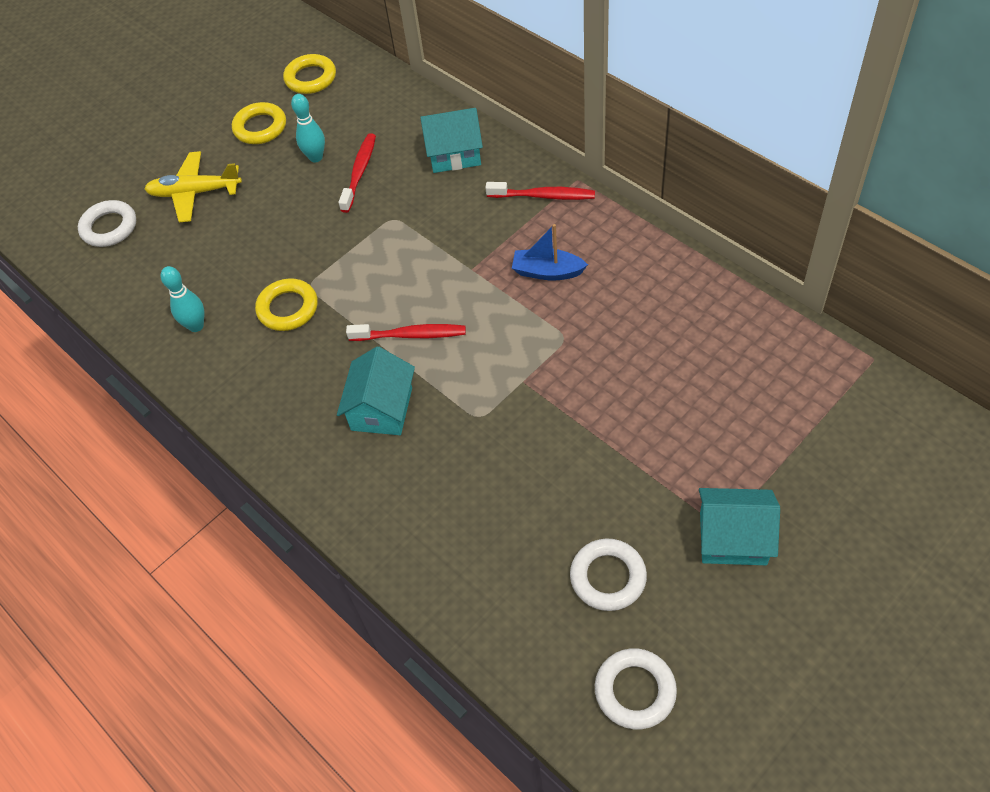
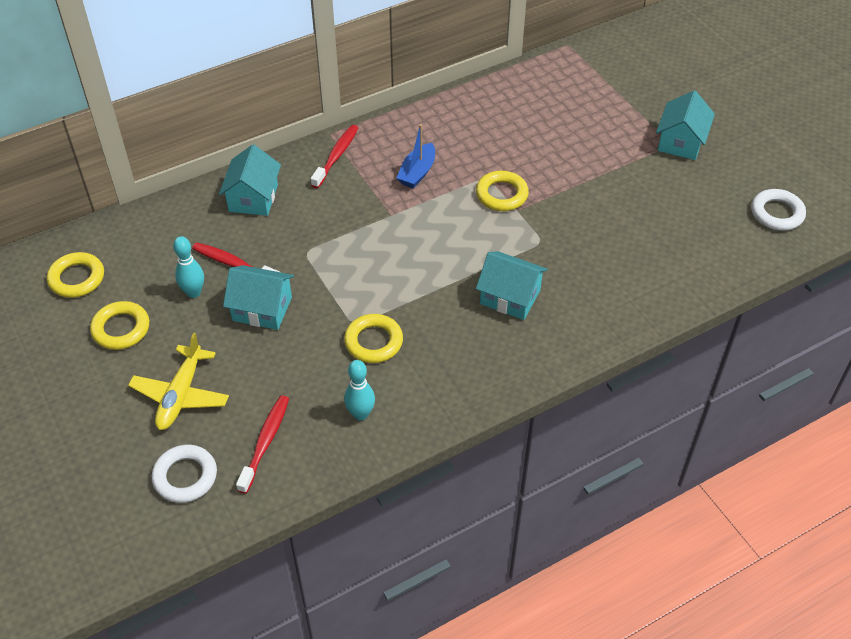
camera: 80 degrees left, 5 degrees down
red toothbrush [346,324,466,341] -> red toothbrush moved to [236,395,289,494]
white ring [570,538,647,611] -> none
none -> turquoise house [223,265,294,330]
none -> yellow ring [476,171,529,211]

